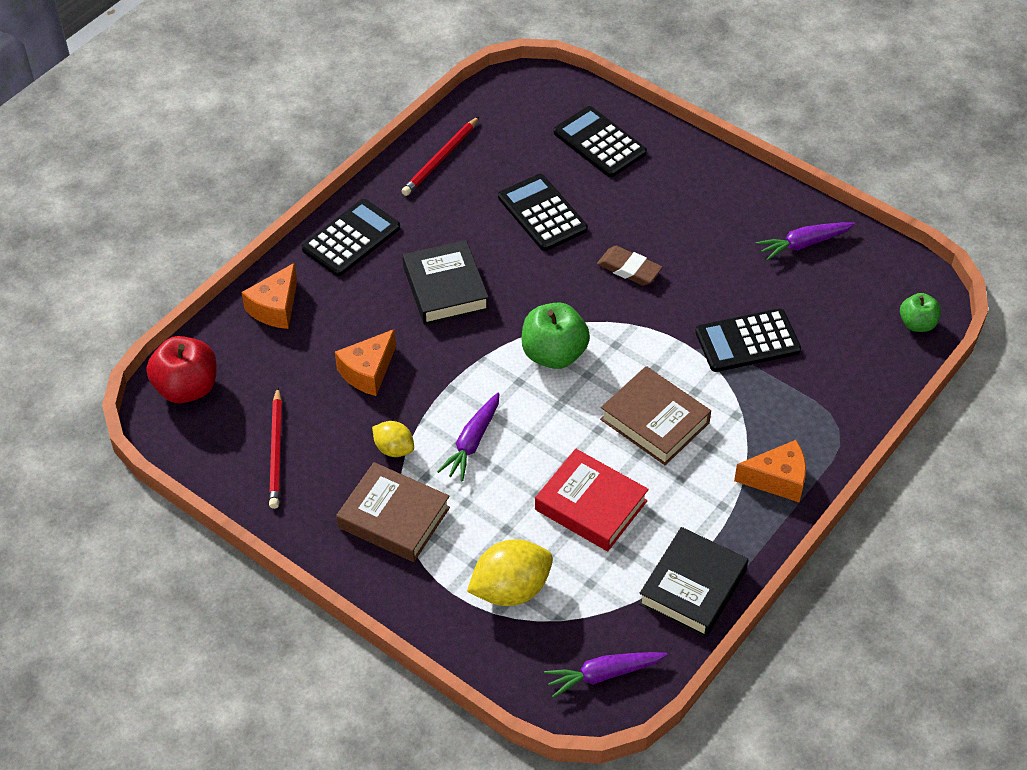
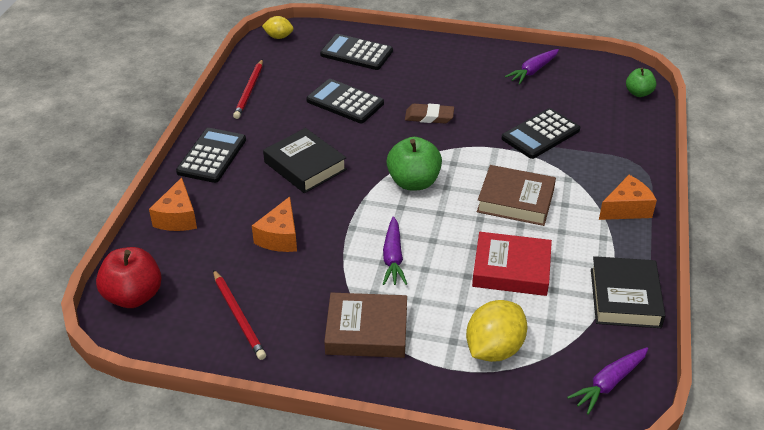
camera: 25 degrees left, 10 degrees down
yellow lemon [372,421,414,457] -> yellow lemon moved to [262,16,294,39]

